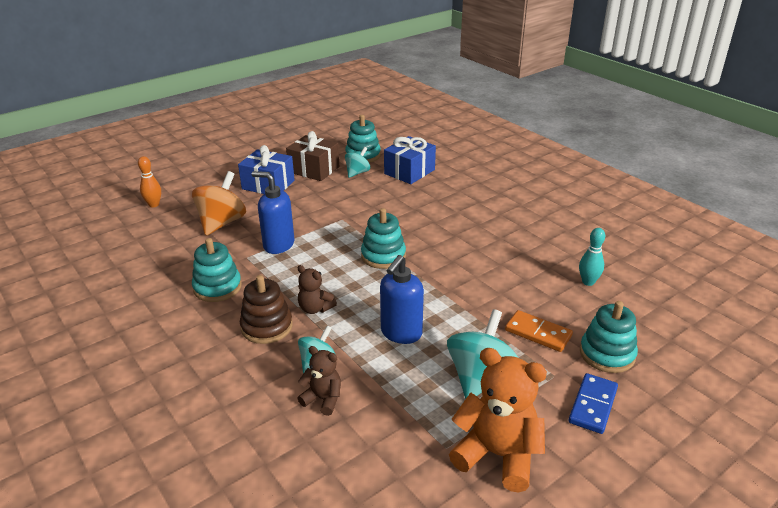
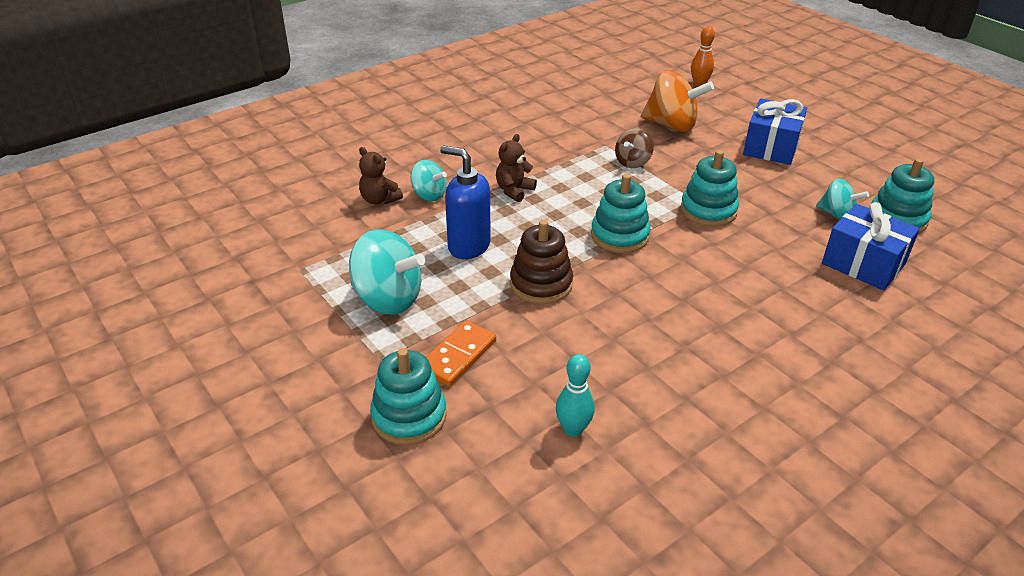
camera: 90 degrees right, 5 degrees up
turquoise stacking toy [192,238,242,302] -> turquoise stacking toy moved to [681,150,739,227]
brown stacking toy [240,275,293,344] -> brown stacking toy moved to [510,220,573,304]
blue soap dispenser [252,171,294,254] -> brown spinning top [615,128,654,168]
brown gift [286,131,340,181] -> none
brown teddy bear [297,346,341,416] -> brown teddy bear turned 105 degrees clockwise [359,147,403,204]
orange teddy bear [449,348,547,493] -> none
blue domino [569,373,618,434] -> none

